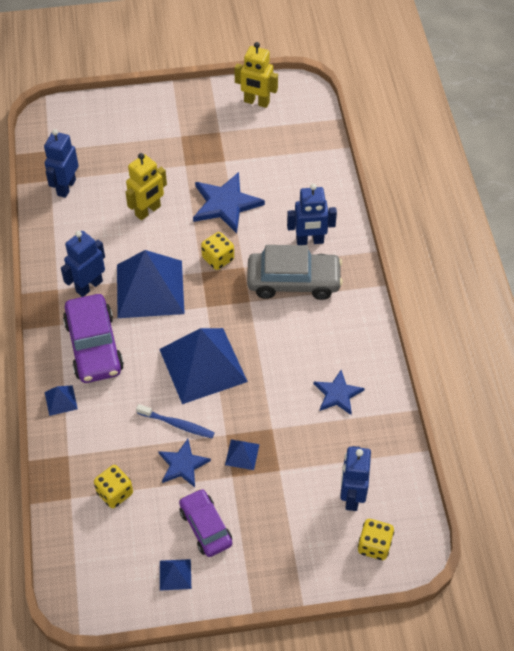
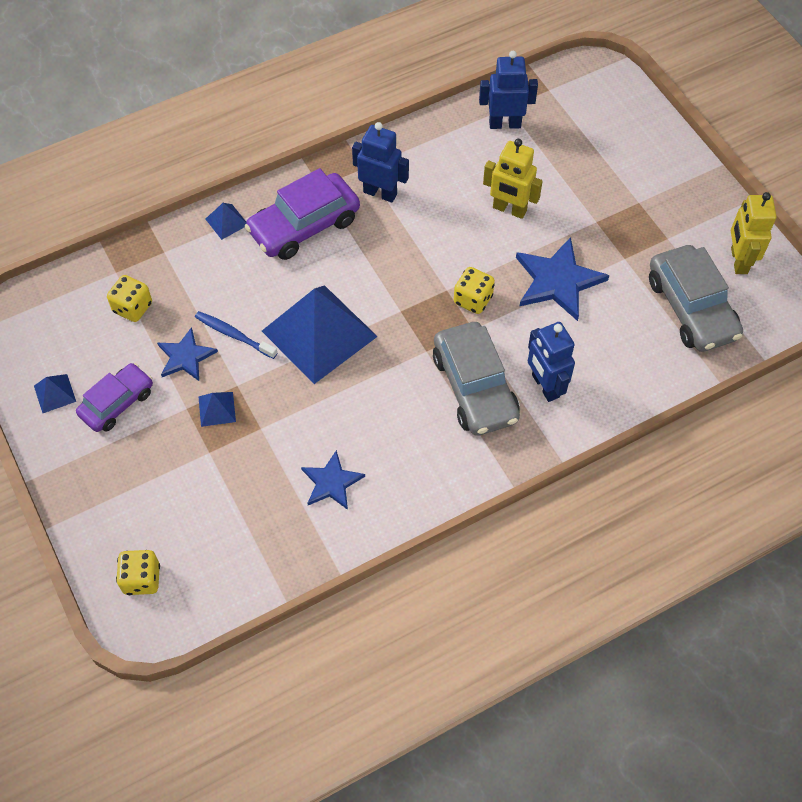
camera: 70 degrees right, 5 degrees up
blue pyramid [117,250,185,318] -> none
blue toothbrush [136,404,214,438] -> blue toothbrush turned 120 degrees clockwise [195,311,277,359]
blue robot [340,446,371,511] -> none
none -> grey car [649,245,743,352]

